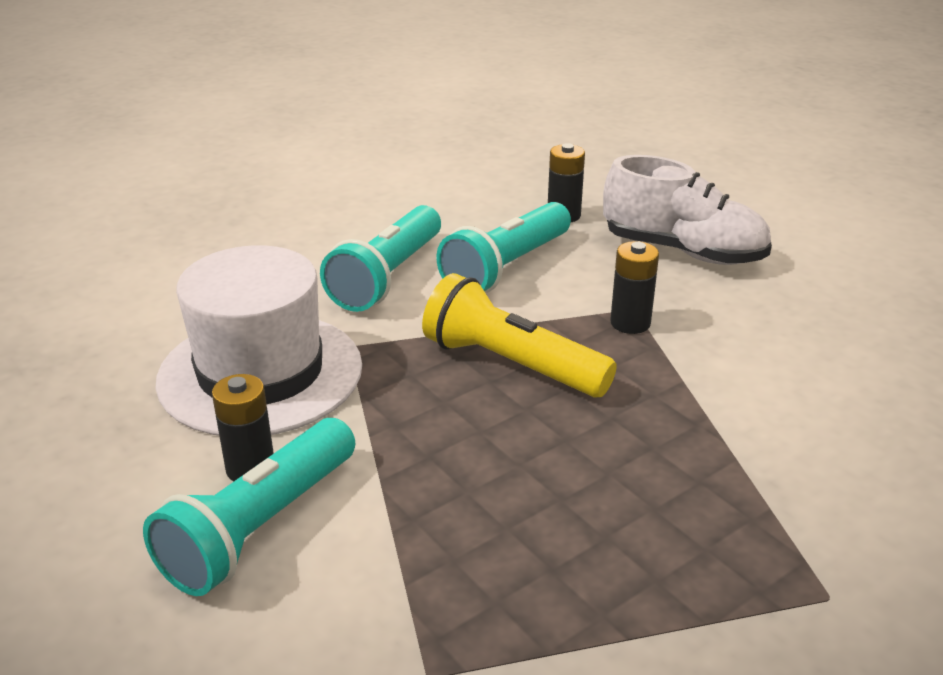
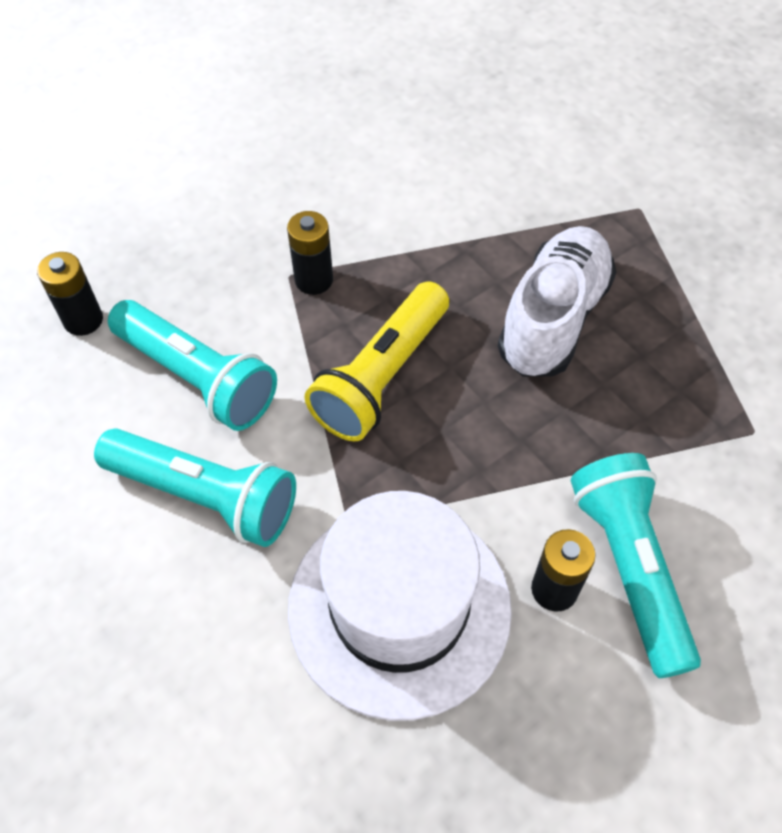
camera: 90 degrees left, 25 degrees up
turquoise flashlight [143,418,355,596] -> turquoise flashlight turned 135 degrees counterclockwise [570,453,701,678]
white shoe [603,155,772,265] -> white shoe moved to [498,226,616,377]

